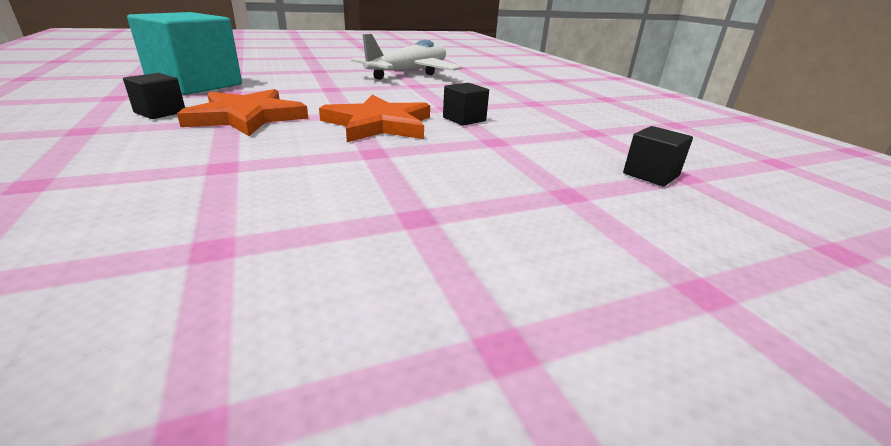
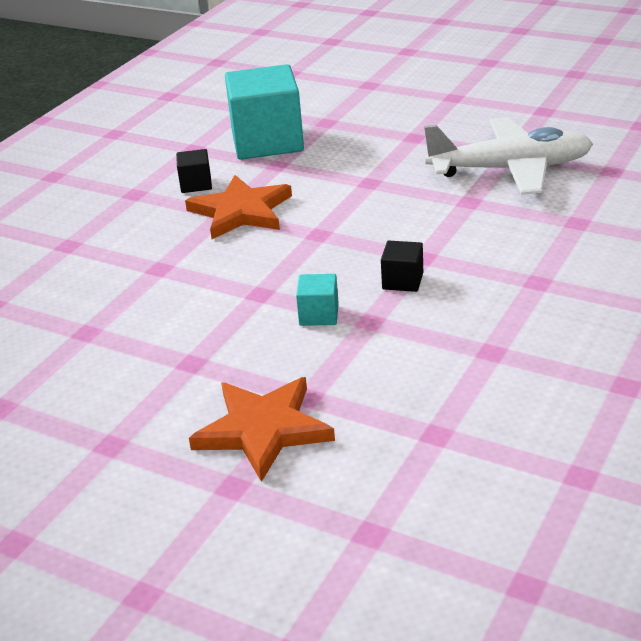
camera: 55 degrees right, 5 degrees up
orange star [319,95,430,142] -> orange star moved to [189,377,335,482]
black cube [623,126,693,186] -> none
none -> turquoise cube [296,274,339,326]

